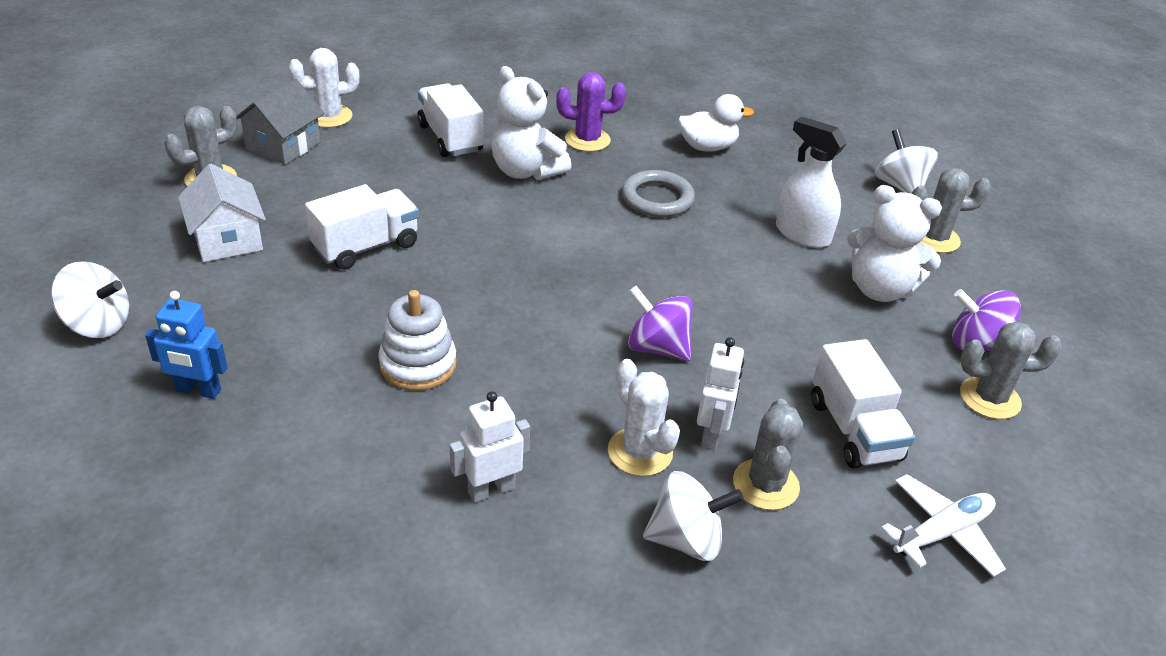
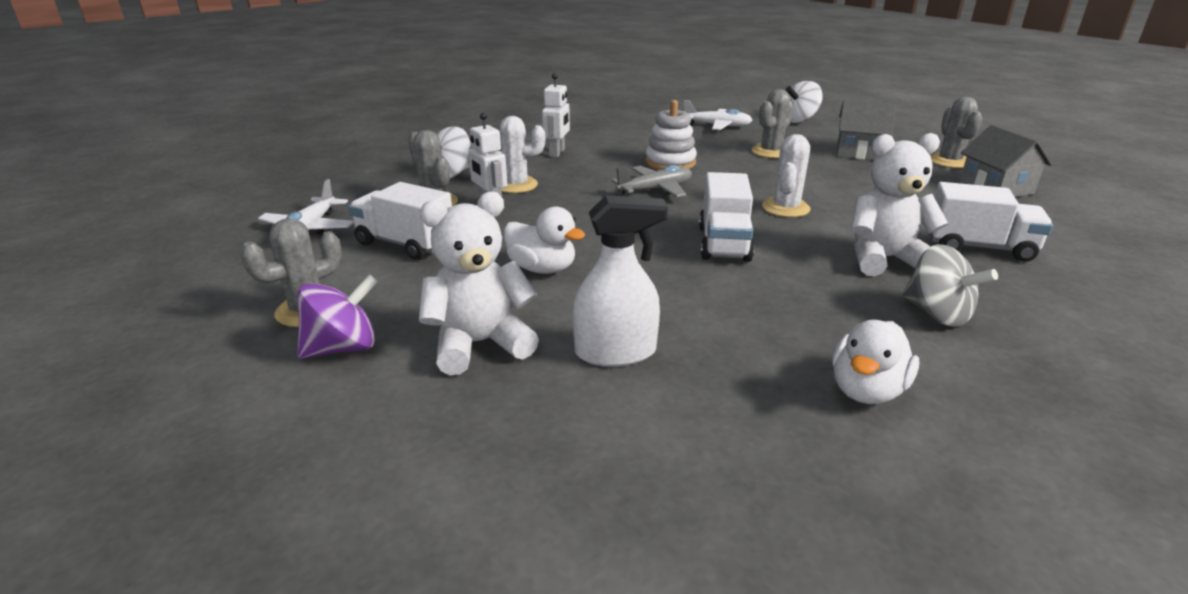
camera: 135 degrees right, 10 degrees down
blue robot [145,291,228,399] -> white plane [684,100,752,130]
white house [178,164,266,262] -> grey house [837,100,896,160]
white cactus [288,48,360,128] -> white cactus moved to [762,134,810,217]
white truck [305,184,419,270] -> white truck moved to [699,172,754,262]
purple cactus [556,72,626,152] -> grey spinning top [902,244,998,327]
grey ring [622,170,695,217] -> none
purple spinning top [628,286,693,361] -> none
white spinning top [875,129,938,194] -> none
grey cactus [912,168,991,253] -> grey cactus moved to [752,89,794,158]
none -> white duck [504,206,585,274]
none -> grey plane [611,165,692,198]

